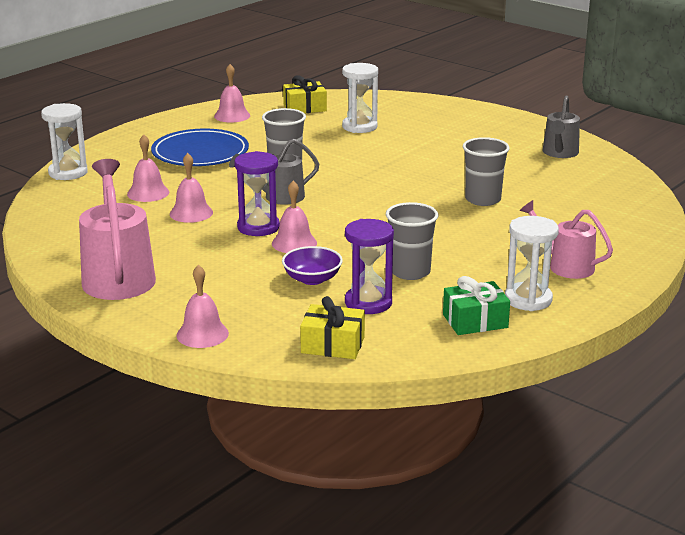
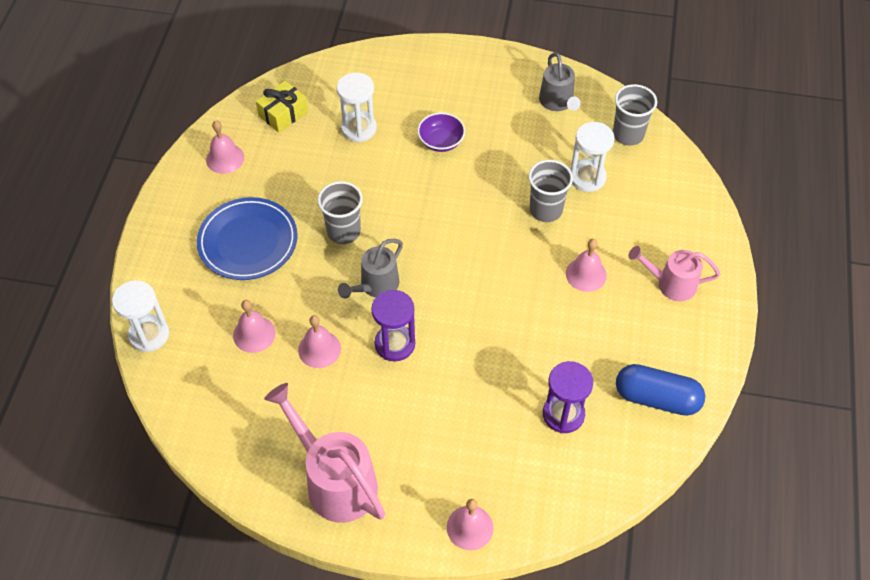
camera: 30 degrees left, 30 degrees up
pink bell [272,181,317,253] -> pink bell moved to [566,239,607,292]
purple bowl [282,246,343,285] -> purple bowl moved to [417,112,465,152]
yellow gift [300,296,365,359] -> none
grey cup [386,202,438,280] -> grey cup moved to [613,84,657,146]
green gift [443,276,510,335] -> blue capsule [616,364,705,416]
white hourglass [505,216,559,311] -> white hourglass moved to [571,122,614,192]

